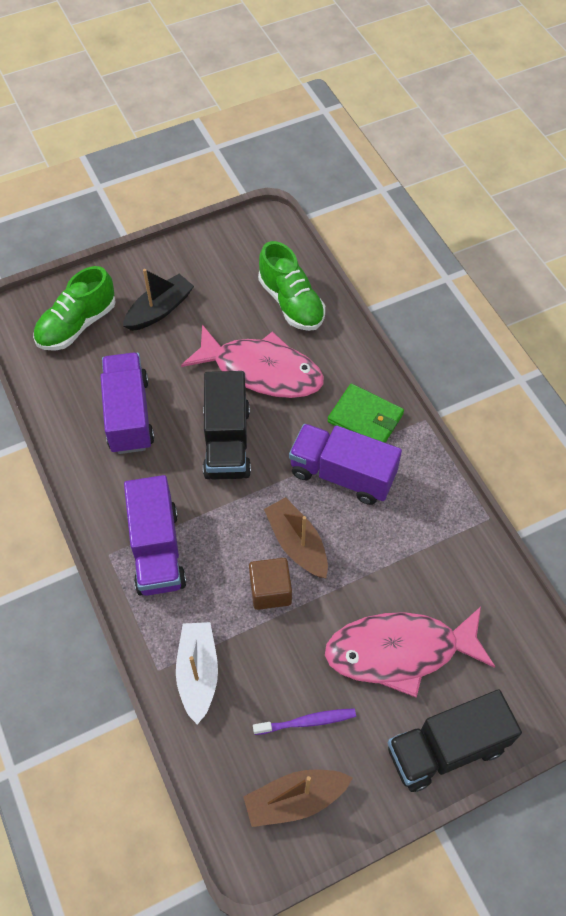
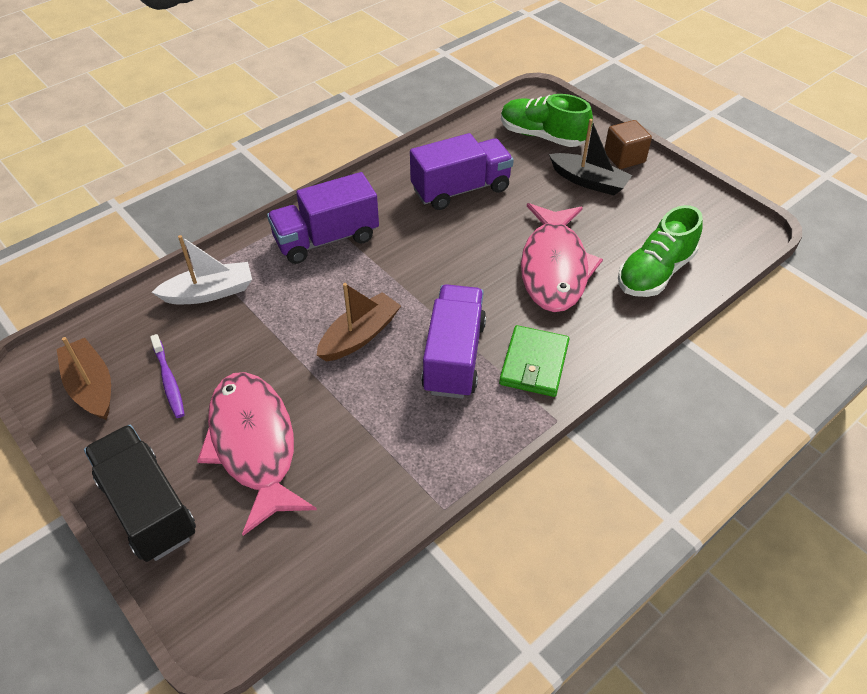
camera: 75 degrees right, 10 degrees down
black truck [203,371,251,480] -> none
brown cube [249,558,292,610] -> brown cube moved to [604,120,652,169]

